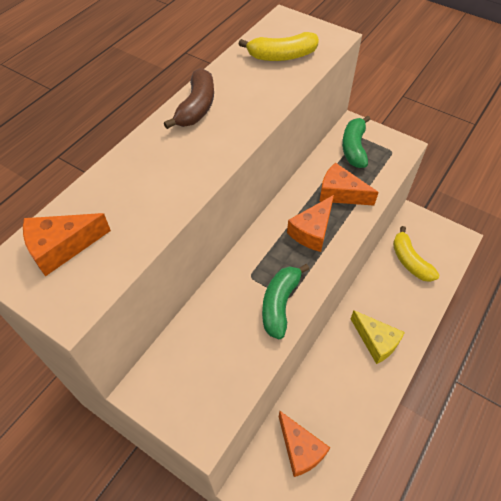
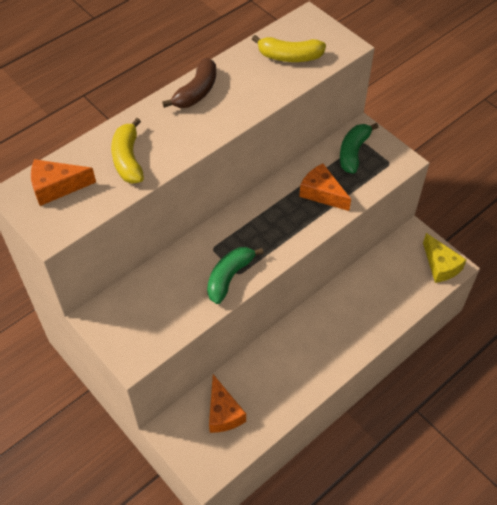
camera: 15 degrees right, 0 degrees up
orange cheese [287,195,334,252] -> none
yellow cheese [351,310,405,364] -> yellow cheese moved to [423,233,467,283]
yellow banana [393,226,439,282] -> yellow banana moved to [111,118,144,184]

